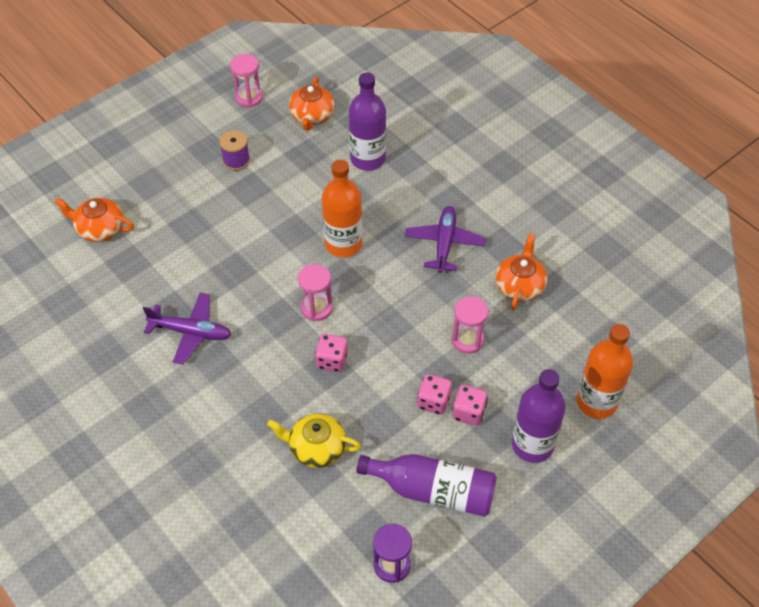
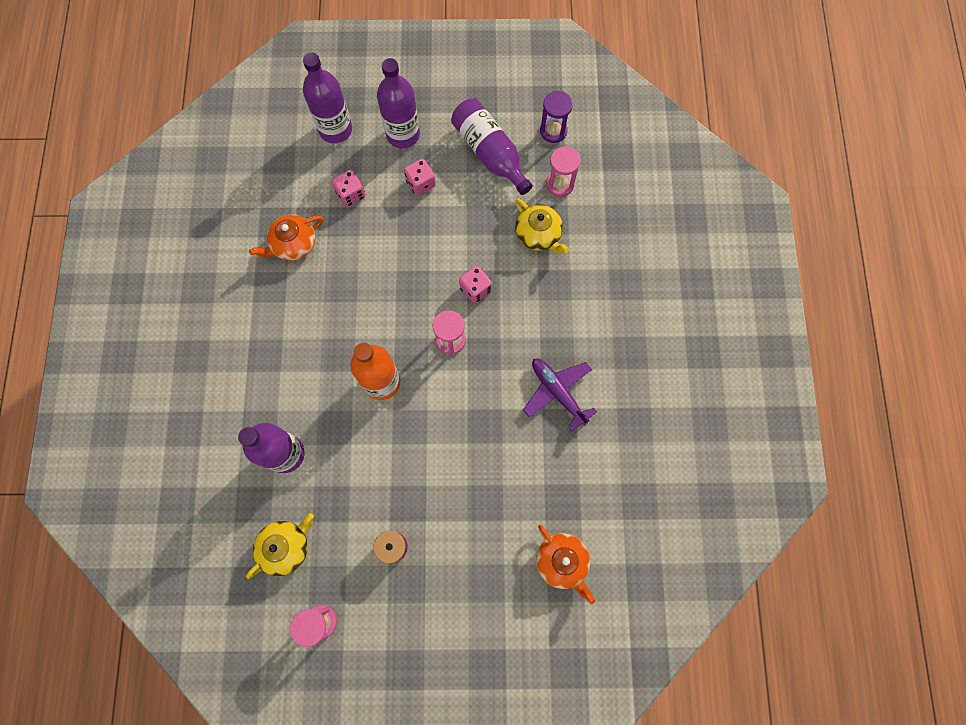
camera: 140 degrees left, 20 degrees up
orange teapot [289,76,335,131] -> yellow teapot [246,513,314,579]
purple plane [405,206,486,273] -> none
pink dice [417,374,452,415] -> pink dice moved to [332,170,365,207]
pink hourglass [452,296,488,354] -> pink hourglass moved to [546,146,580,197]
orange bottle [576,324,633,419] -> purple bottle [303,53,352,143]

